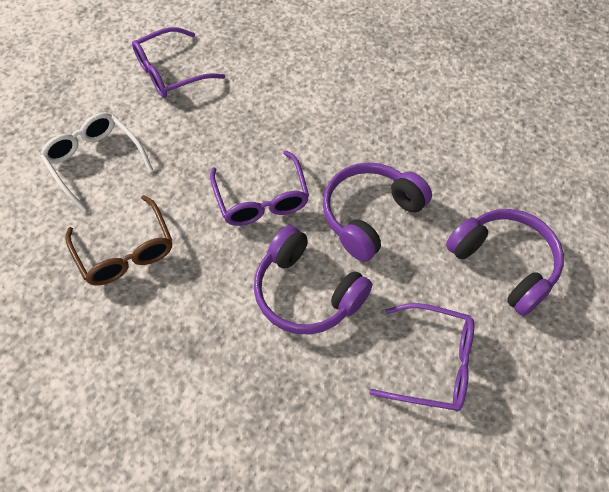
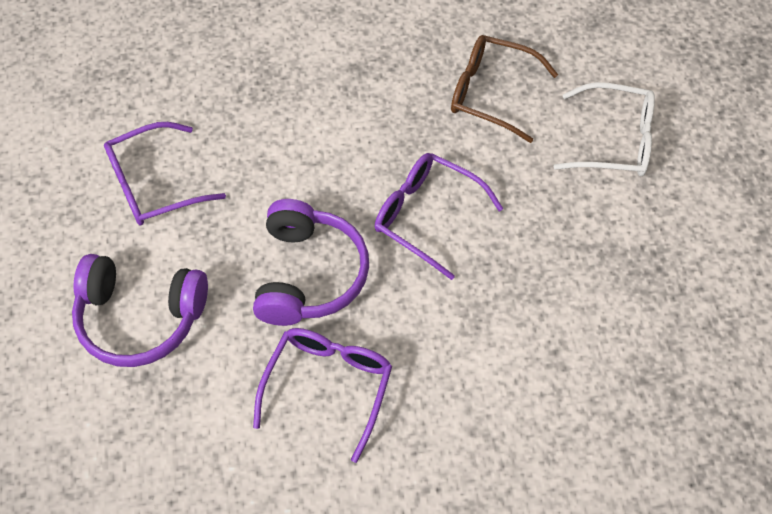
camera: 140 degrees right, 0 degrees up
purple glasses [132,27,225,98] -> purple glasses moved to [253,328,392,463]
purple headphones [254,225,372,335] -> none

